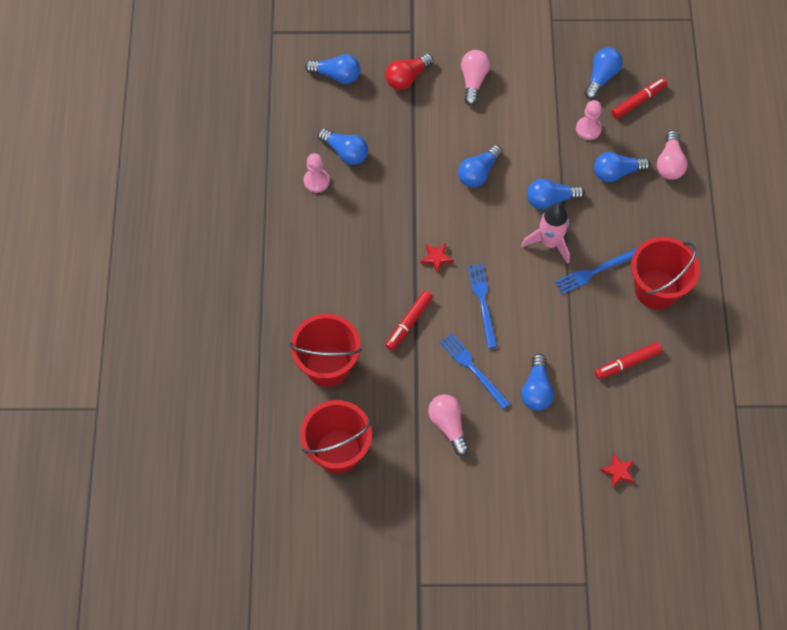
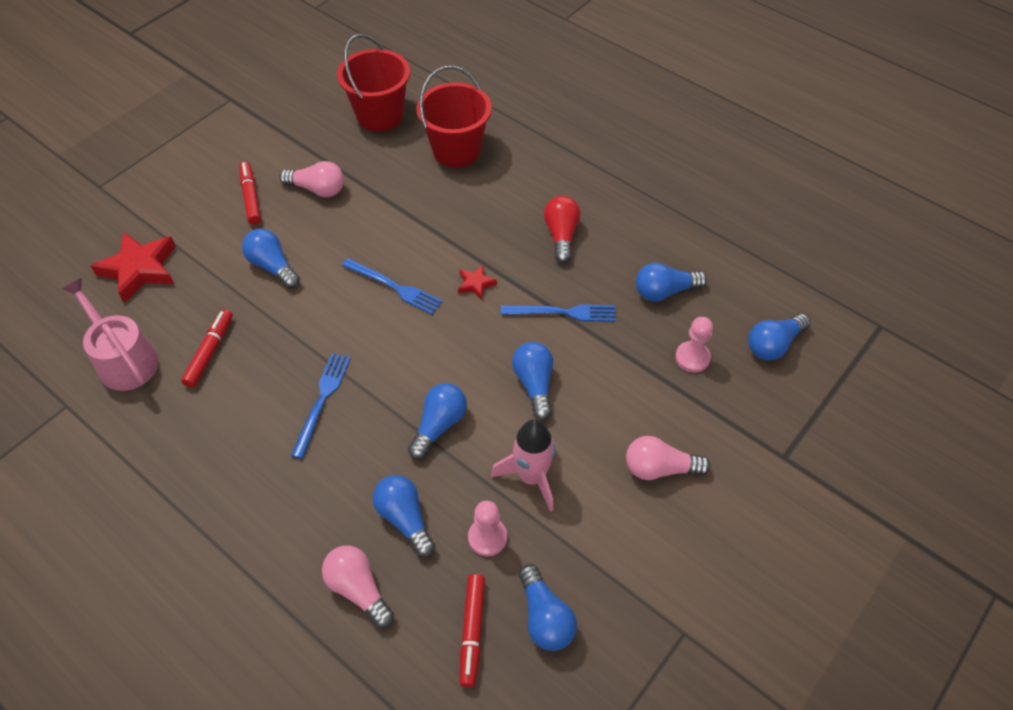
camera: 130 degrees right, 10 degrees down
pink pawn [303,153,330,193] -> pink pawn moved to [675,317,713,373]
red light bulb [385,53,434,90] -> red light bulb moved to [544,196,581,263]
red marker [385,291,433,351] -> red marker moved to [239,162,261,225]
blue fork [440,334,510,409] -> blue fork moved to [501,304,616,322]
pink light bulb [461,50,490,106] -> pink light bulb turned 135 degrees clockwise [626,436,711,480]
pink rocket [521,203,570,264] -> pink rocket moved to [491,419,555,512]
blue light bulb [594,152,650,182] -> blue light bulb turned 60 degrees counterclockwise [372,475,435,557]
red star [600,453,634,487] -> red star [91,232,176,303], size x2.05
red bucket [631,237,700,310] -> none
none -> pink watering can [62,278,159,391]

